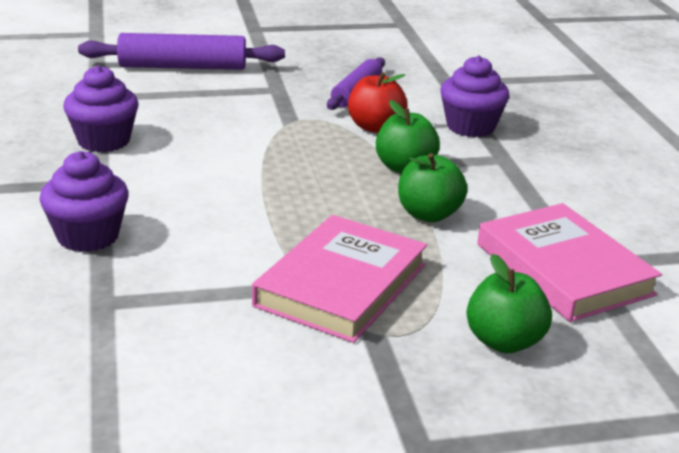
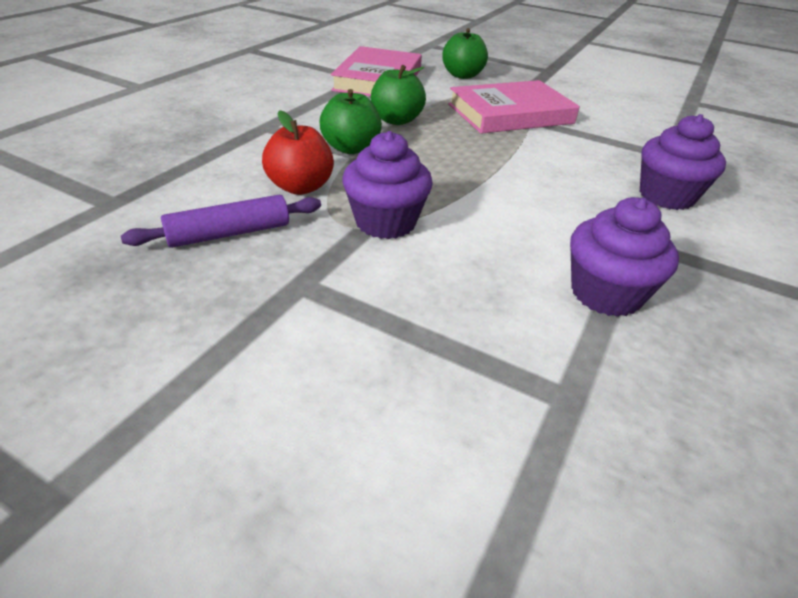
camera: 140 degrees left, 10 degrees up
purple rolling pin [78,33,285,70] -> none
purple cupcake [440,56,510,137] -> purple cupcake moved to [342,131,433,239]

